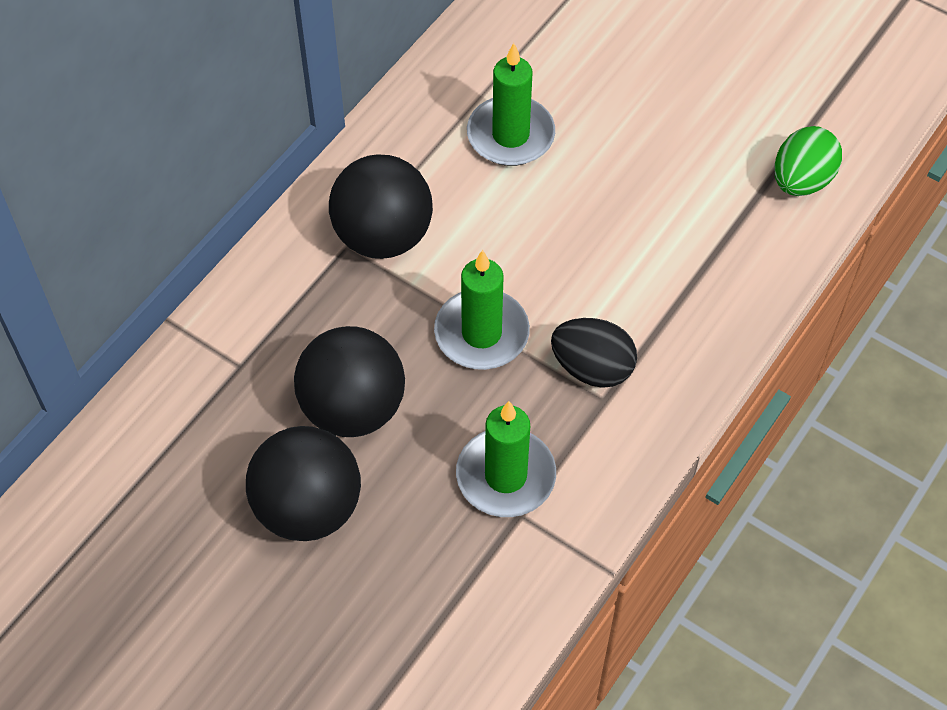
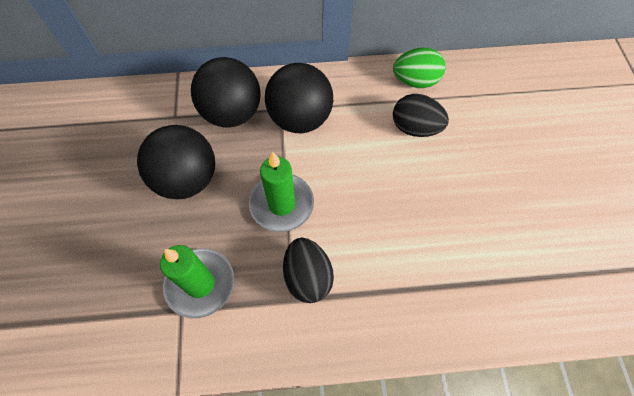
camera: 50 degrees right, 5 degrees up
black ball [246,426,361,541] -> black ball moved to [191,57,260,128]
green candle [467,43,555,166] -> black egg [393,94,449,137]
green egg [774,126,842,196] -> green egg moved to [393,48,446,88]

